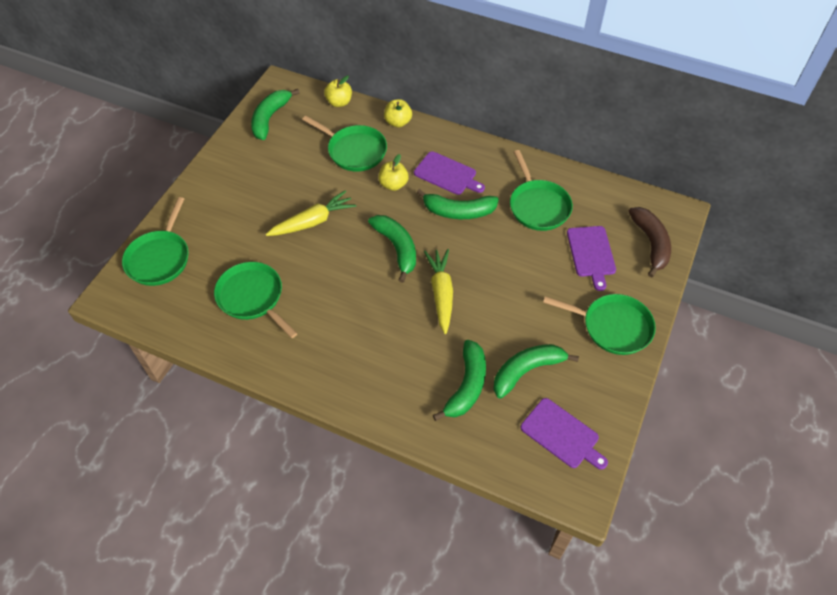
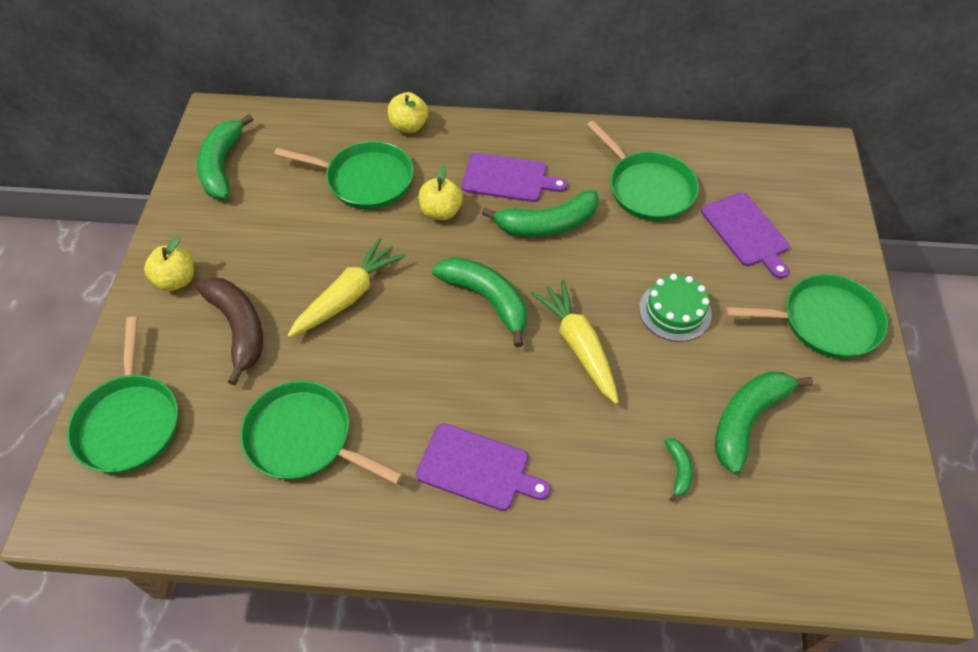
camera: 20 degrees left, 0 degrees up
yellow apple [324,76,352,107] -> yellow apple moved to [144,237,194,291]
green banana [433,340,486,421] -> green banana [665,438,692,502], size x0.46
purple cutting board [521,398,608,470] -> purple cutting board moved to [416,423,550,511]
brown banana [628,207,671,278] -> brown banana moved to [196,278,263,385]
none -> green cake [639,274,712,342]

